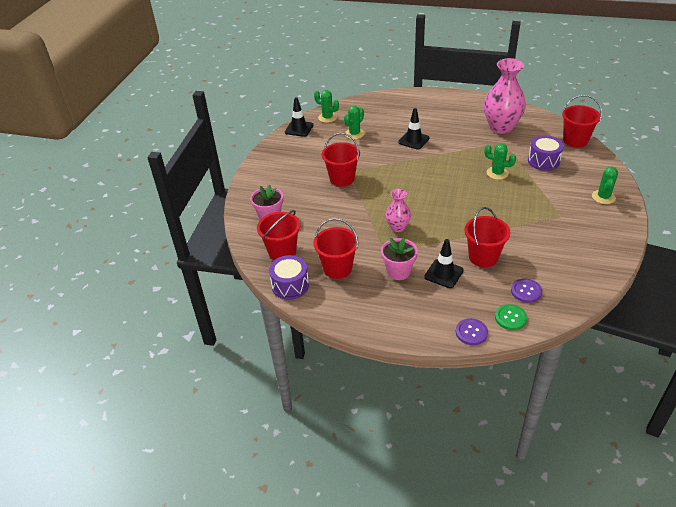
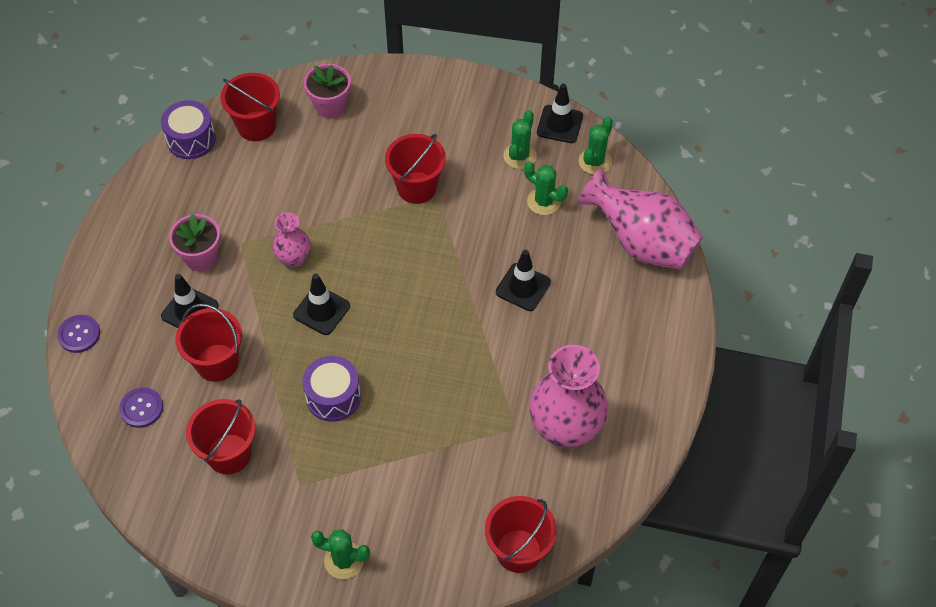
camera: 85 degrees right, 15 degrees up
red bucket [313,218,359,279] -> red bucket moved to [186,399,255,474]
green cactus [484,144,516,180] -> green cactus moved to [504,110,537,169]
green button [495,304,527,330] -> none
purple drum [528,135,564,171] -> purple drum moved to [302,356,361,422]
none -> black traffic cone [293,274,350,335]
none -> pink vase [577,167,703,270]

